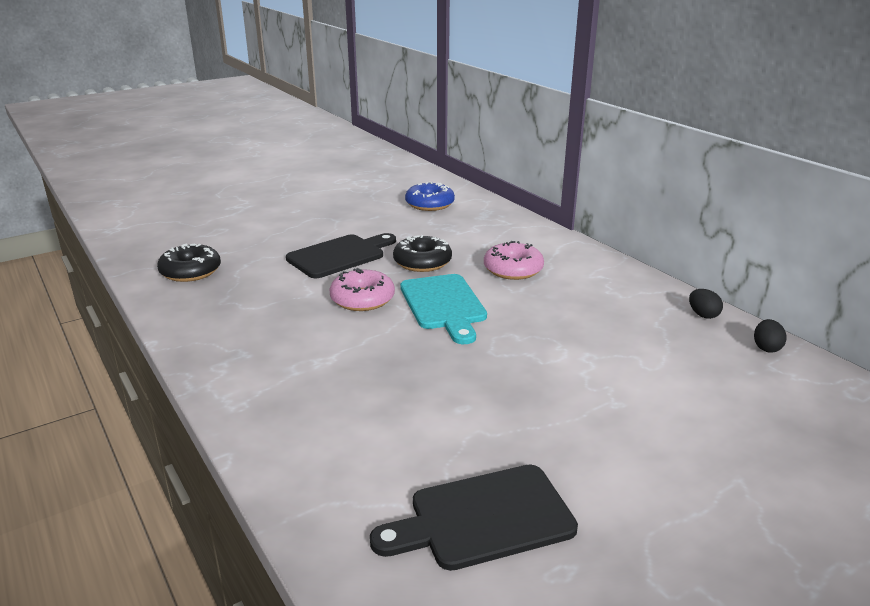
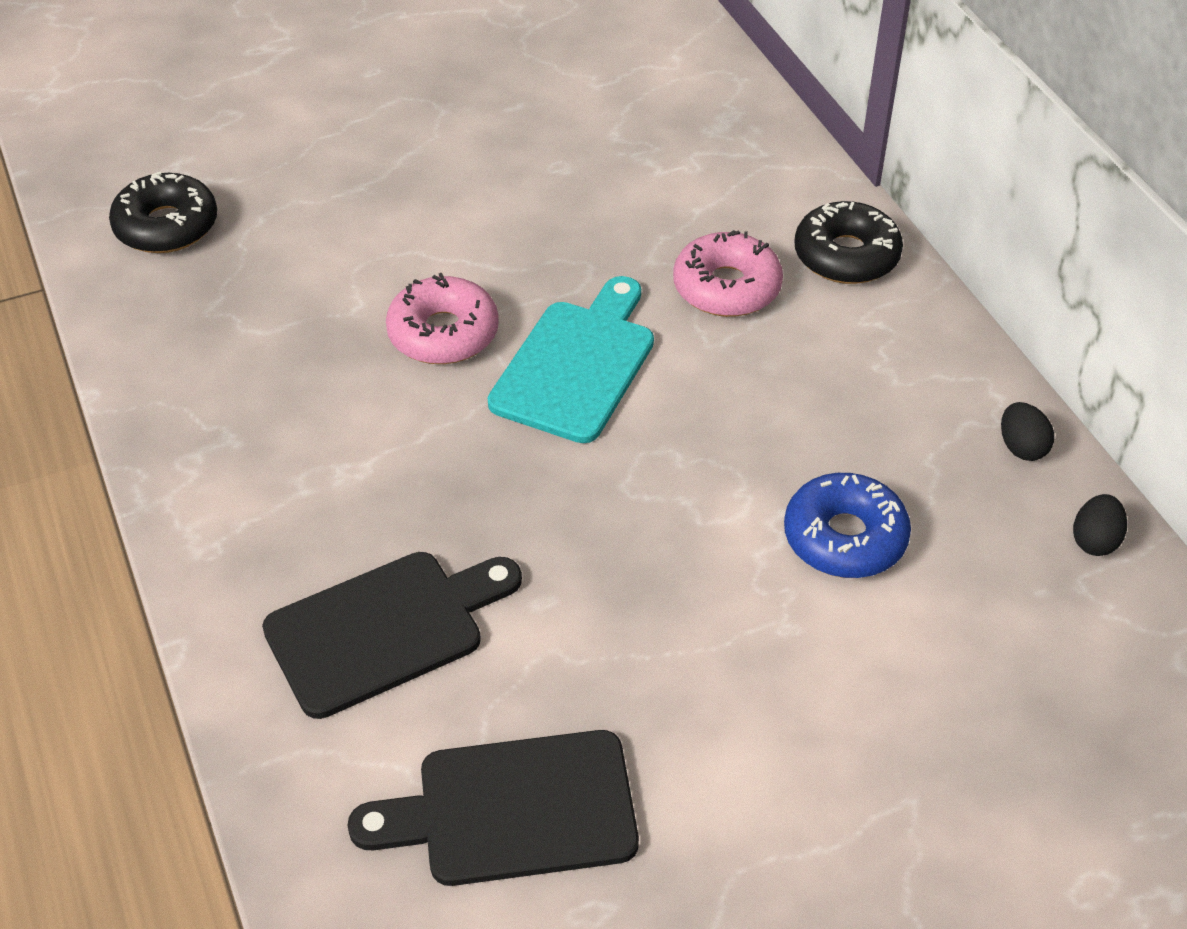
camera: 10 degrees right, 20 degrees up
black cutting board [286,233,396,278] -> black cutting board moved to [262,552,522,719]
black donut [393,235,452,272] -> black donut moved to [794,201,903,284]
turquoise cutting board [400,274,487,344] -> turquoise cutting board turned 150 degrees counterclockwise [488,276,654,443]
blue donut [405,182,455,211] -> blue donut moved to [784,473,911,578]

